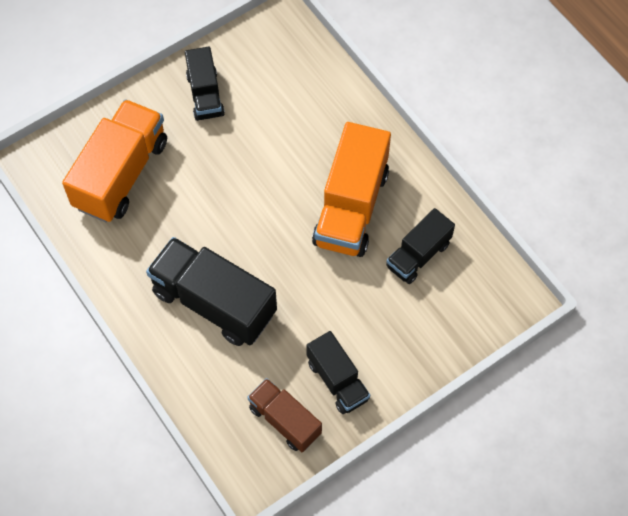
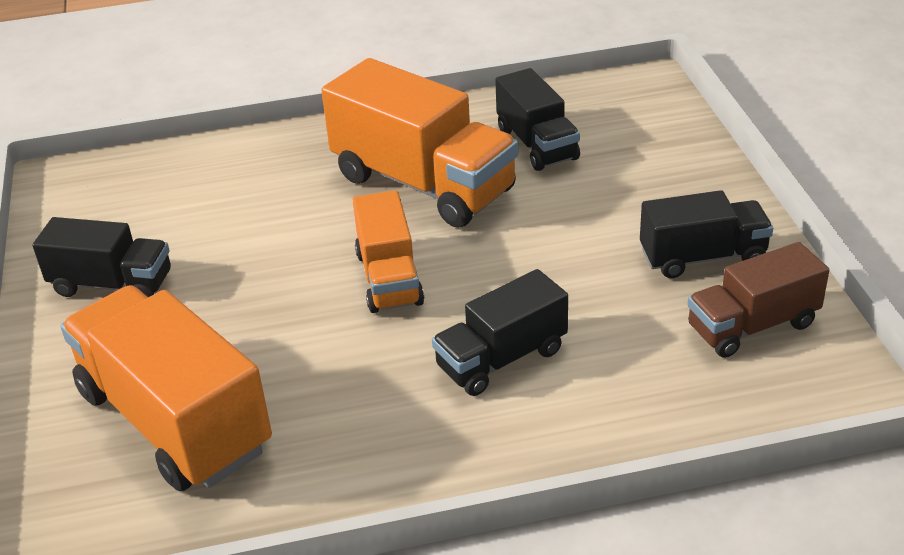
camera: 65 degrees left, 25 degrees down
black truck [146,237,277,346] -> black truck [432,269,568,396], size x0.59
none -> orange truck [353,190,424,313]

